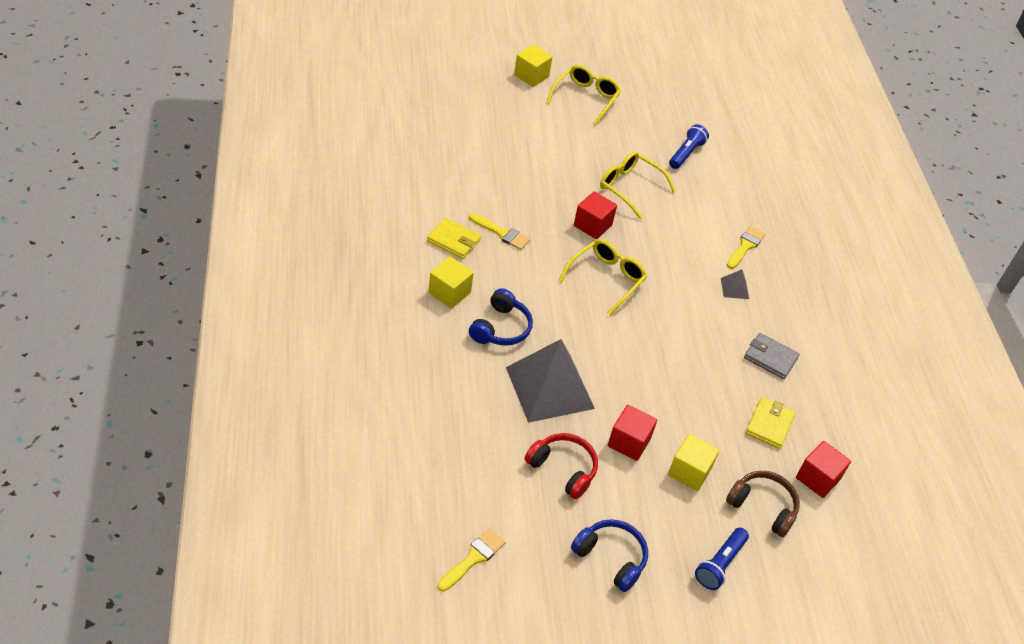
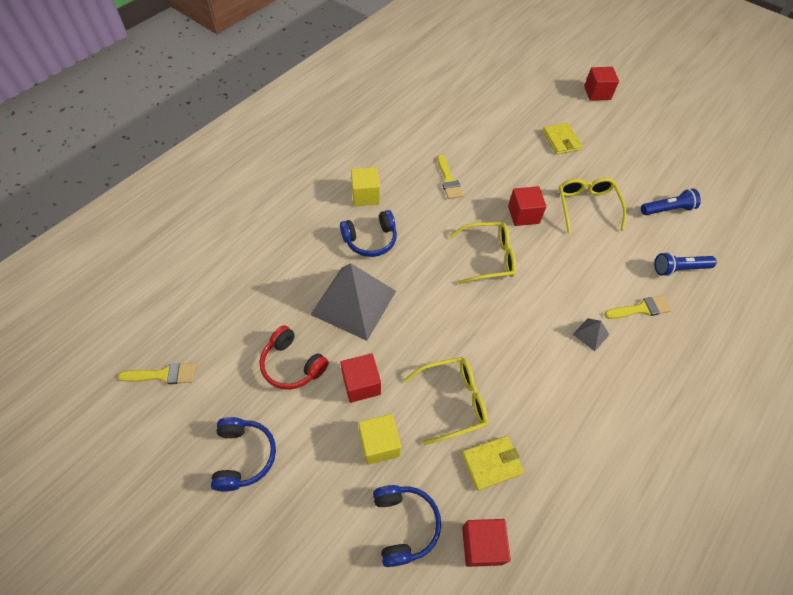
camera: 50 degrees right, 10 degrees up
yellow wallet [427,218,481,259] -> yellow wallet moved to [543,123,582,154]
yellow cube [514,45,552,87] -> red cube [584,67,619,101]
red headphones [525,433,598,499] -> red headphones turned 135 degrees clockwise [259,325,329,390]
yellow glasses [546,65,621,126] -> yellow glasses moved to [404,357,488,445]
blue flashlight [695,528,749,590] -> blue flashlight moved to [654,252,717,276]
brown headphones [726,471,800,537] -> blue headphones [373,485,441,567]
grey wallet [744,333,800,379] -> none

